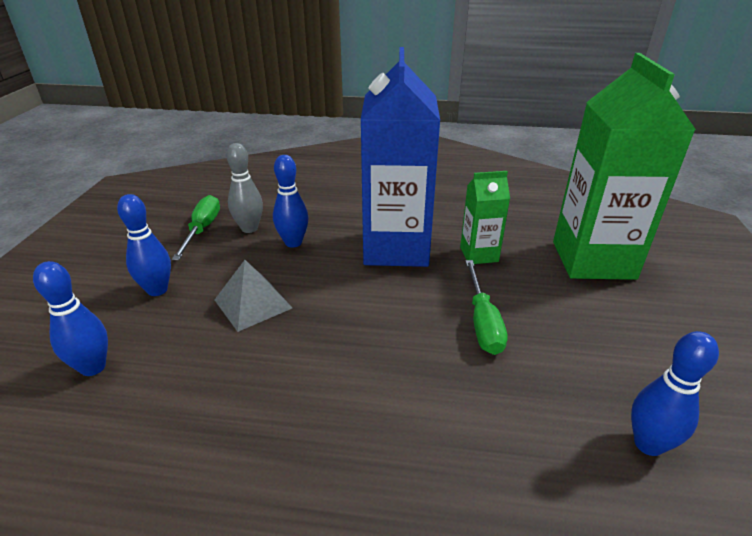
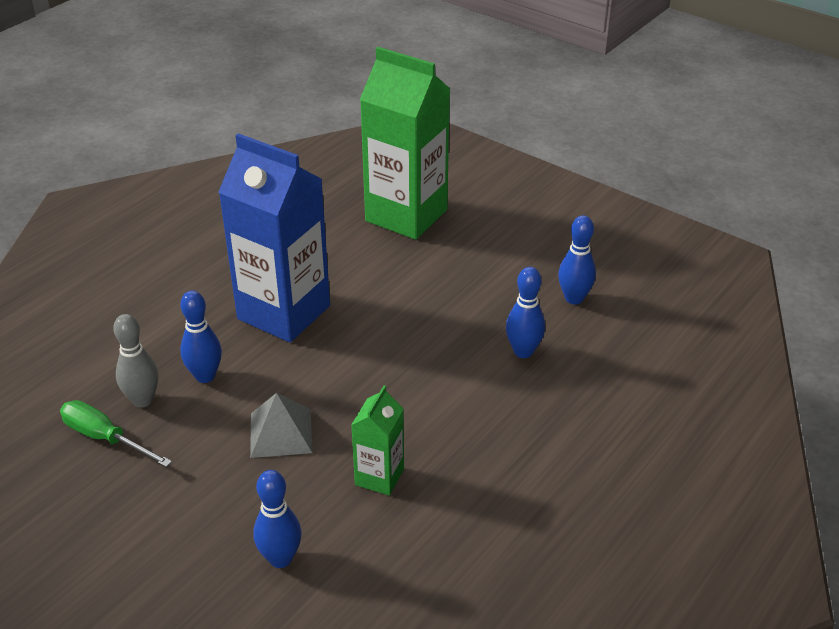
camera: 60 degrees left, 5 degrees up
blue bowling pin [117,194,171,296] -> blue bowling pin moved to [506,267,545,358]
green carton [460,171,510,264] -> green carton moved to [351,385,404,496]
green screwdriver [465,260,508,355] -> none

